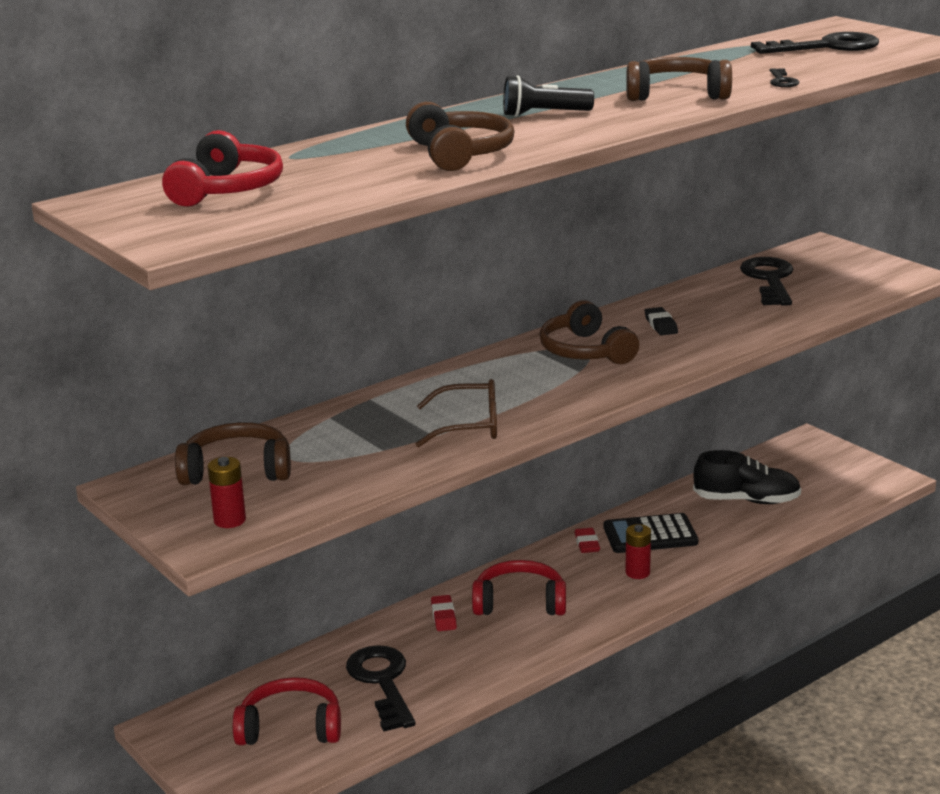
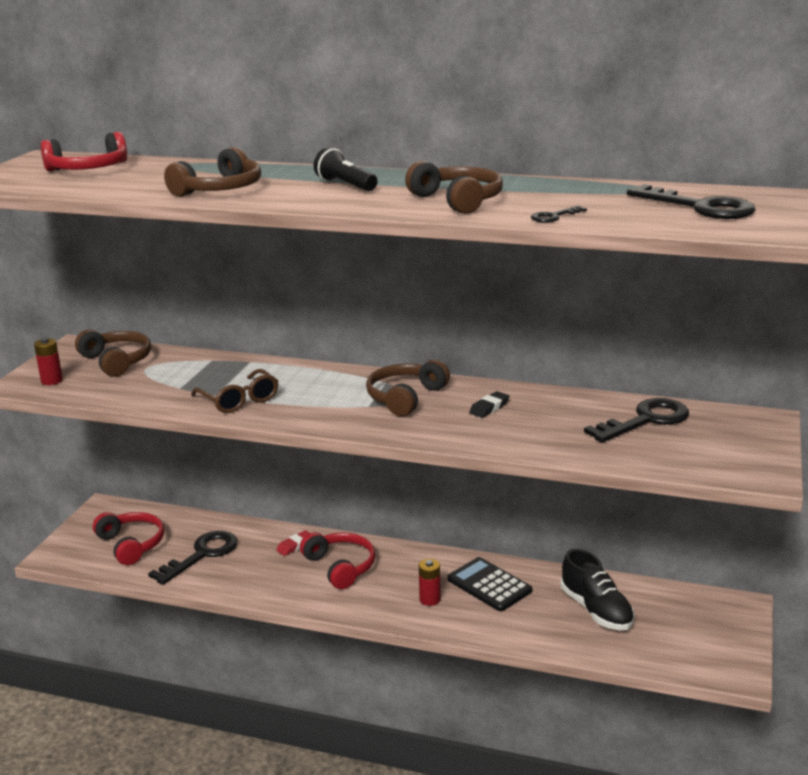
camera: 55 degrees right, 0 degrees up
red eraser [574,528,600,553] -> none

